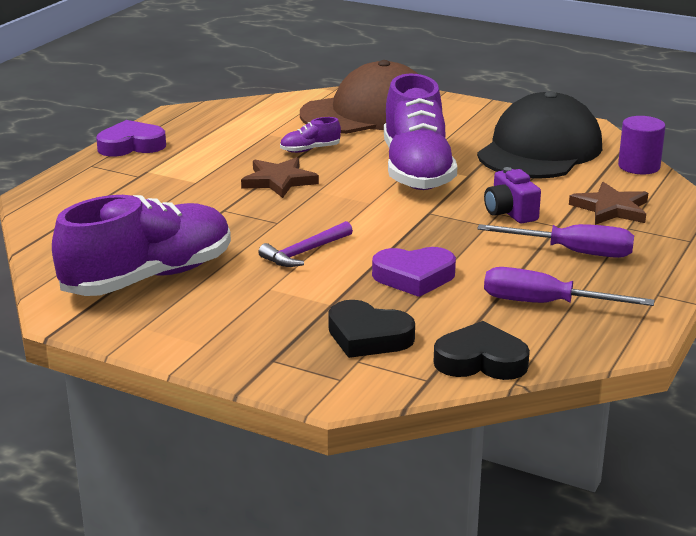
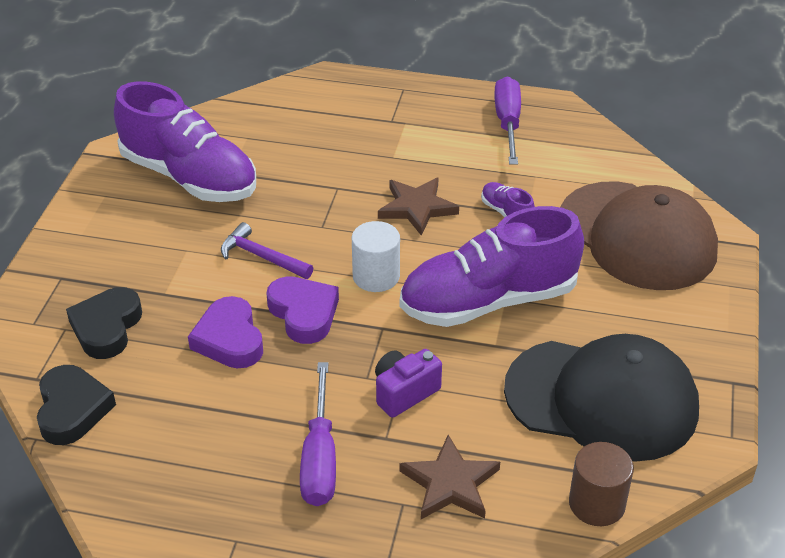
camera: 75 degrees right, 15 degrees up
purple heart [96,120,166,157] -> purple heart moved to [266,276,339,344]
purple screwdriver [484,267,655,306] -> purple screwdriver moved to [494,76,521,165]
purple cylinder [618,116,666,174] -> brown cylinder [569,442,634,526]
none -> white cylinder [352,221,400,292]

